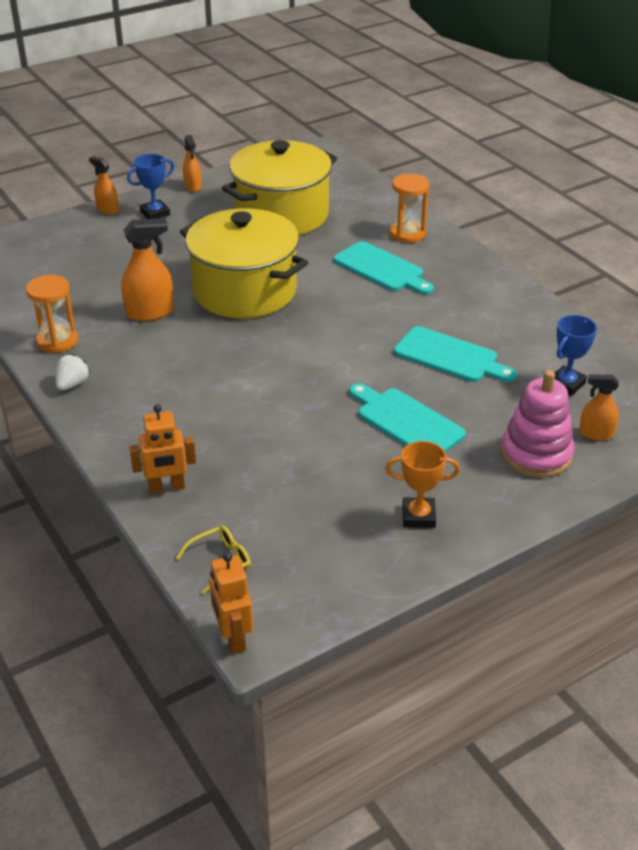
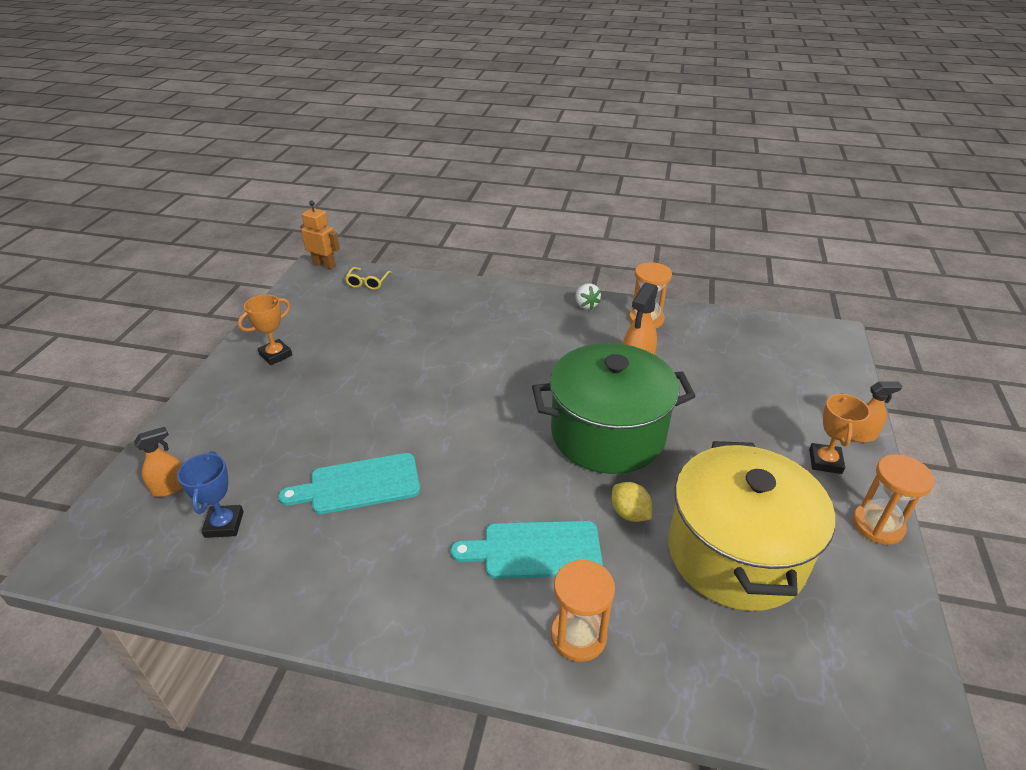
camera: 135 degrees right, 0 degrees up
blue trophy [127,154,174,219] -> orange trophy [809,393,870,474]
orange robot [129,404,196,494] -> none
yellow pot [180,208,308,318] -> green pot [532,343,696,474]
orange spray bottle [183,135,201,192] -> orange hourglass [853,454,934,545]
turquoise cutting board [349,383,466,452] -> none
pink stacking toy [501,370,574,478] -> none
none -> yellow lemon [612,482,652,522]

